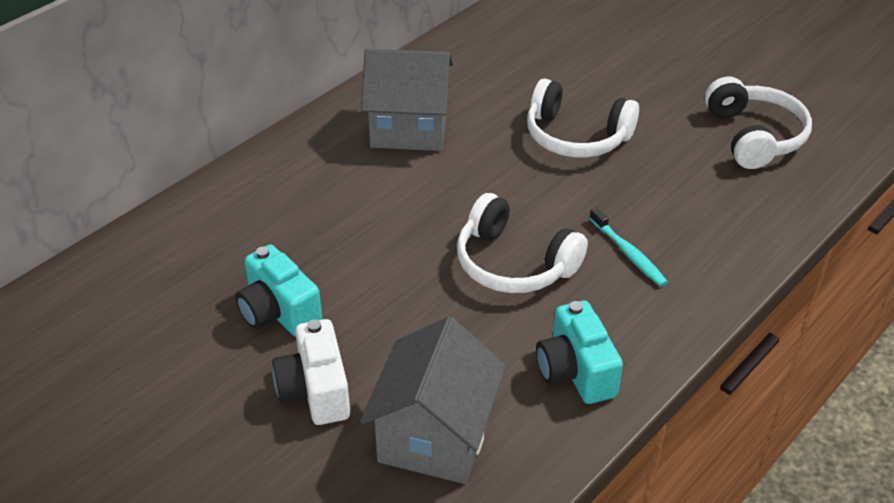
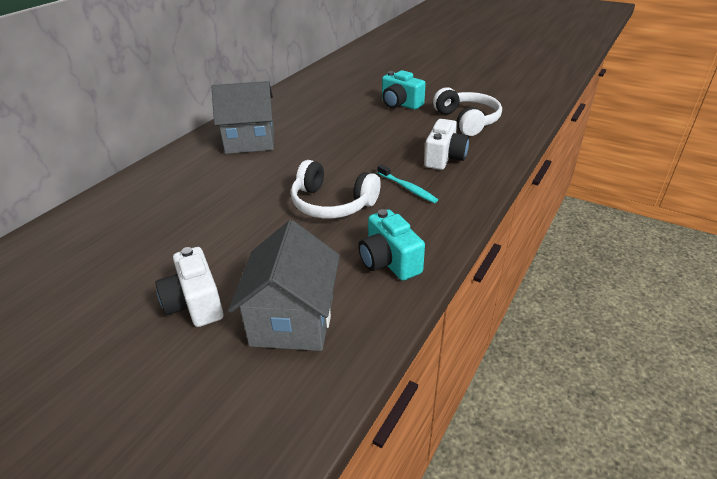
camera: 10 degrees left, 5 degrees down
turquoise camera [235,245,322,337] -> turquoise camera moved to [382,70,426,110]
white headphones [527,79,639,158] -> none
none -> white camera [424,119,469,170]

